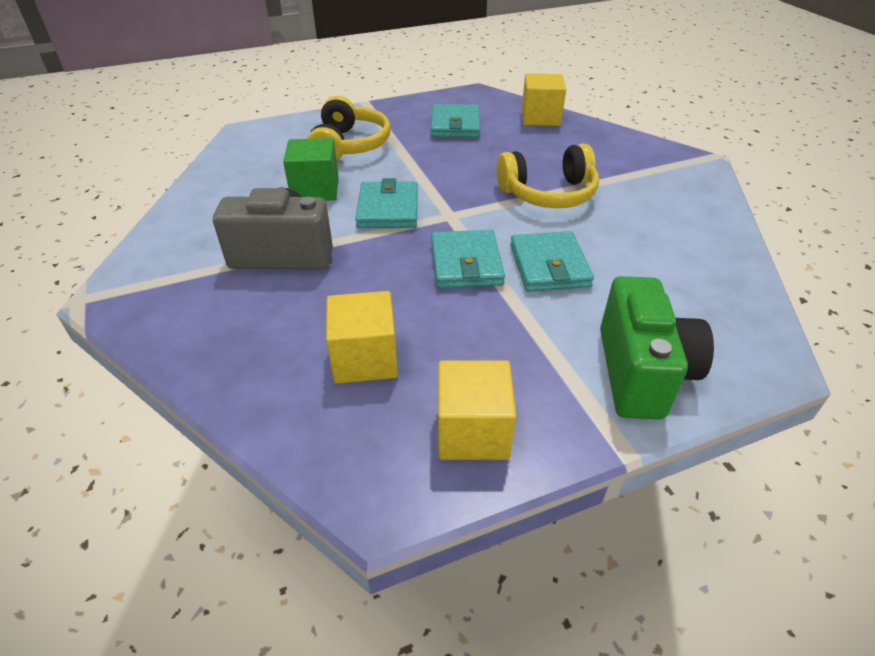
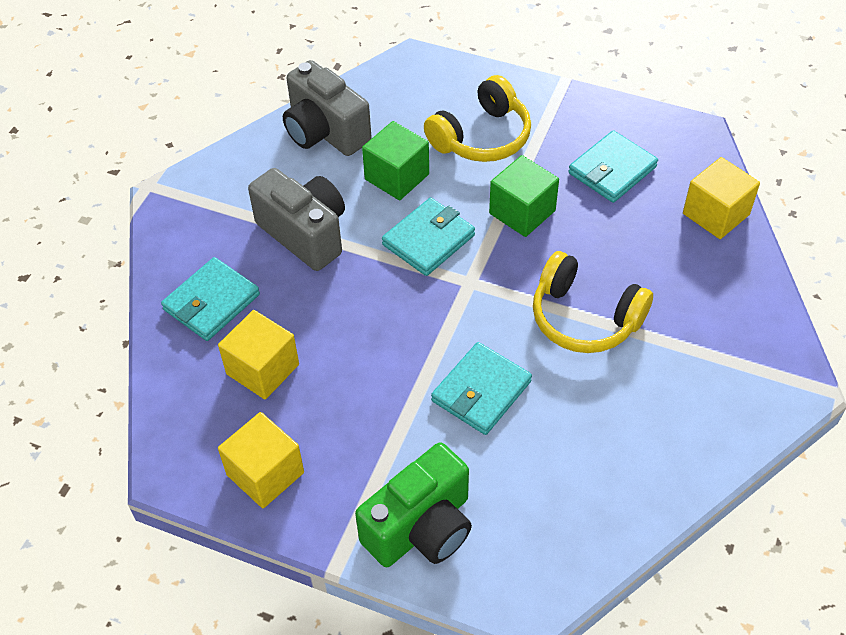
camera: 45 degrees right, 10 degrees up
turquoise wallet [431,230,505,289] -> turquoise wallet moved to [161,257,260,341]
none -> grey camera [283,60,372,156]
none -> green cube [489,155,559,237]

